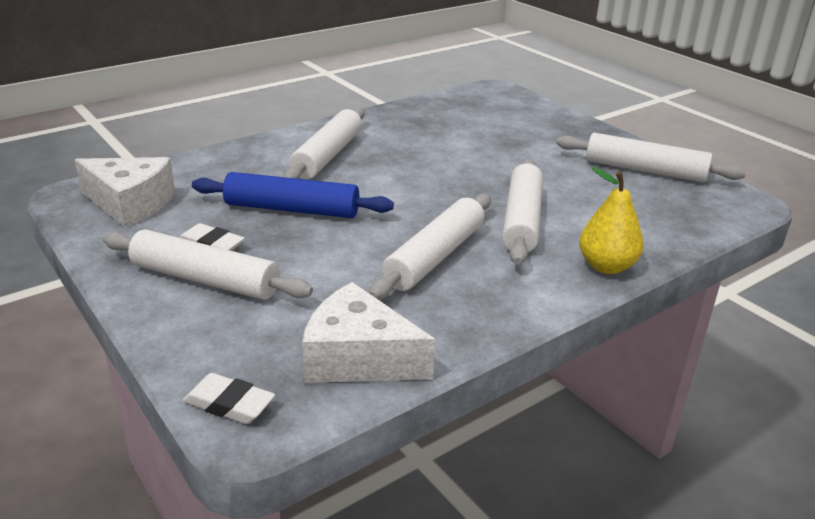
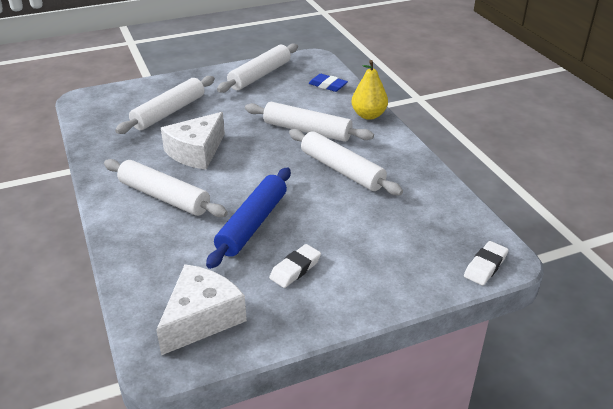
camera: 75 degrees left, 5 degrees up
white rolling pin [103,229,313,300] -> white rolling pin moved to [115,76,215,134]
white cheese [302,282,435,383] -> white cheese moved to [161,112,225,170]
none -> blue eraser [309,74,348,92]

